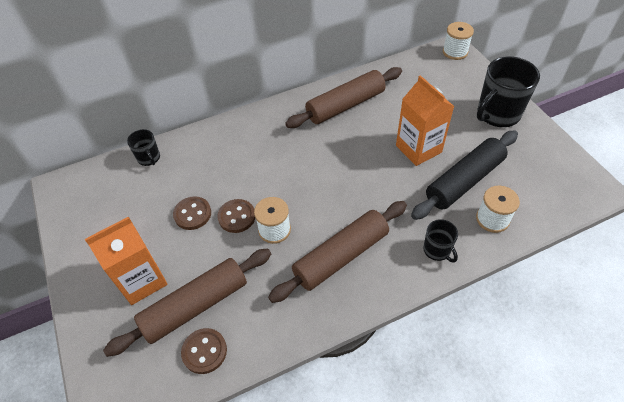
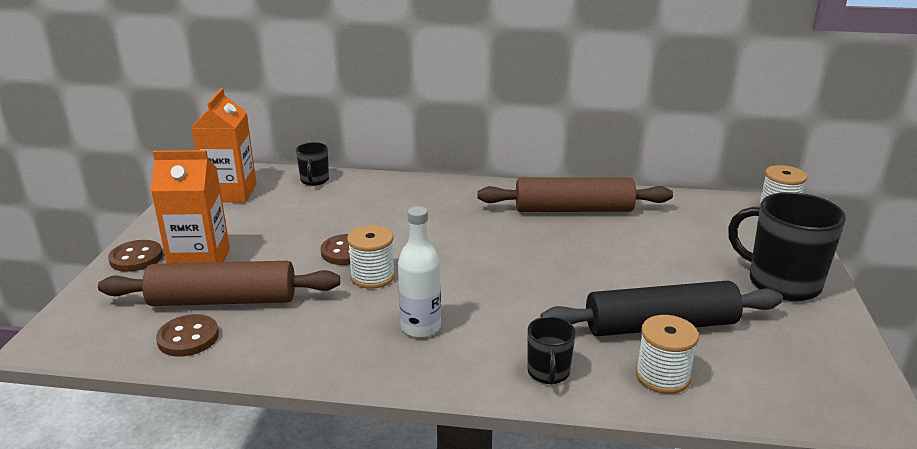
camera: 30 degrees right, 25 degrees down
brown button [173,196,211,230] -> brown button moved to [108,240,163,272]
brown rolling pin [268,201,407,303] -> white bottle [398,206,441,338]
orange carton [396,75,455,166] -> orange carton moved to [191,88,257,203]
black mug [477,56,540,127] -> black mug turned 45 degrees clockwise [728,192,846,302]

